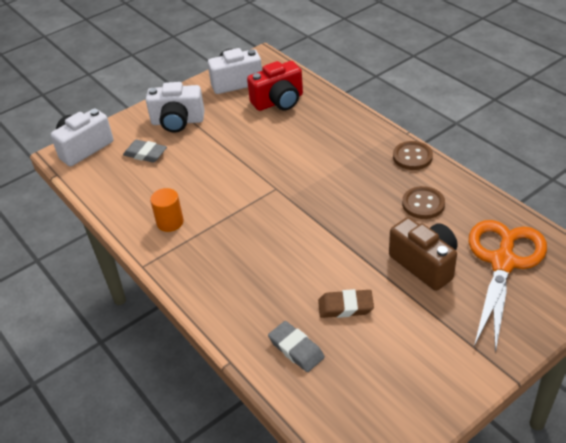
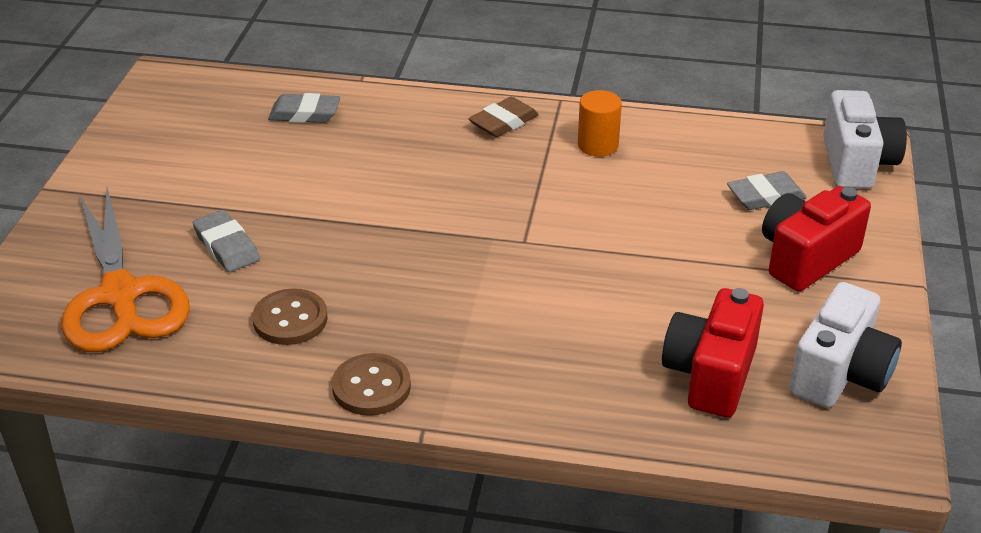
camera: 135 degrees right, 5 degrees down
white camera [146,82,204,132] -> red camera [762,186,871,291]
brown eraser [318,289,374,318] -> brown eraser moved to [469,97,539,137]
brown camera [389,217,458,291] -> grey eraser [193,210,260,272]

